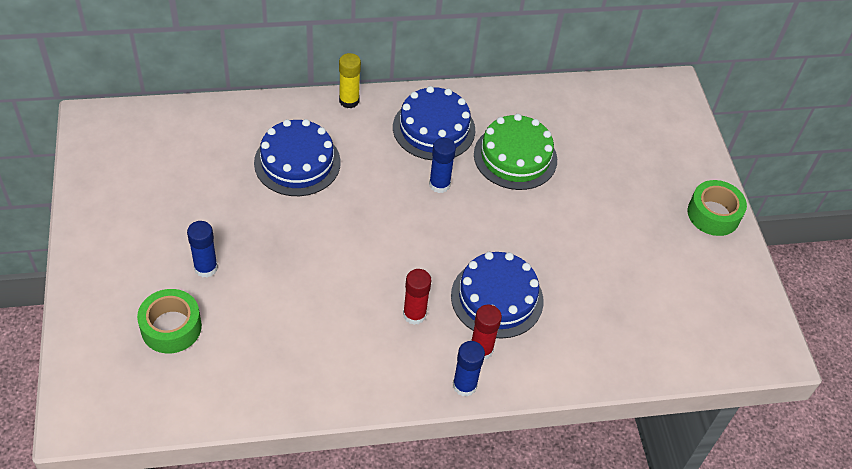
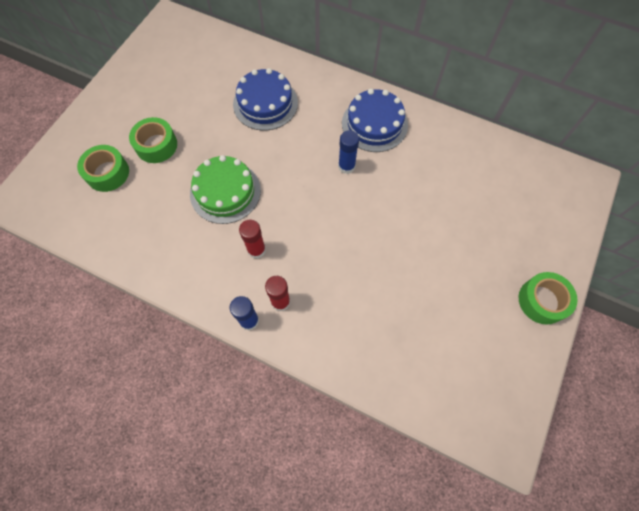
camera: 40 degrees right, 15 degrees up
blue glue stick [187,221,218,278] -> green tape [129,117,177,163]
yellow glue stick [339,53,361,108] -> none
blue cake [451,252,543,339] -> none
green cake [474,114,557,190] -> green cake moved to [190,155,261,224]

